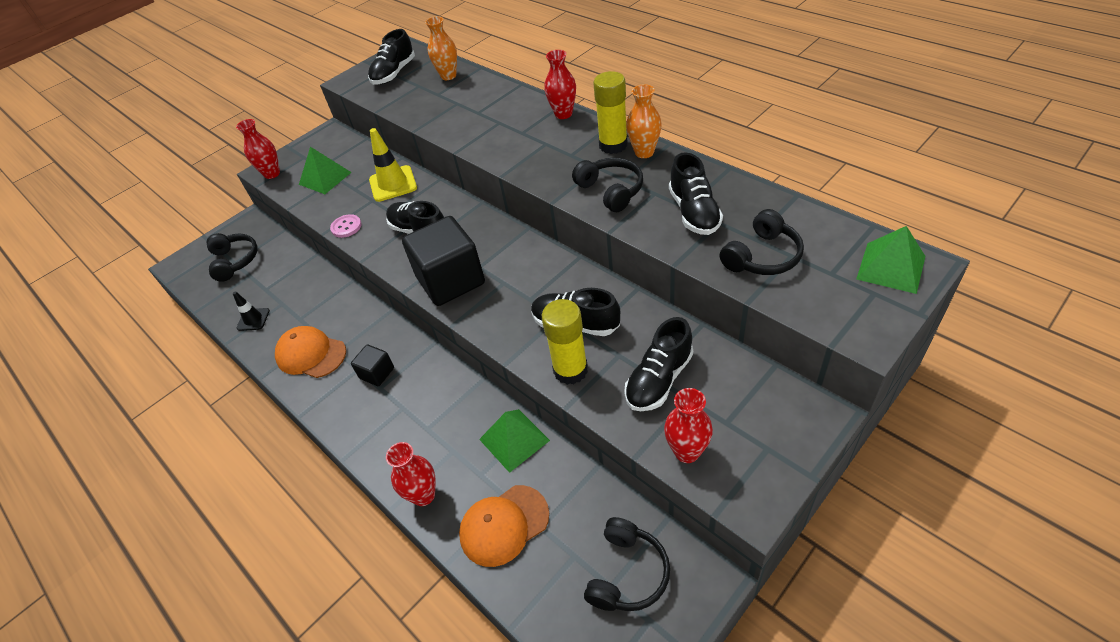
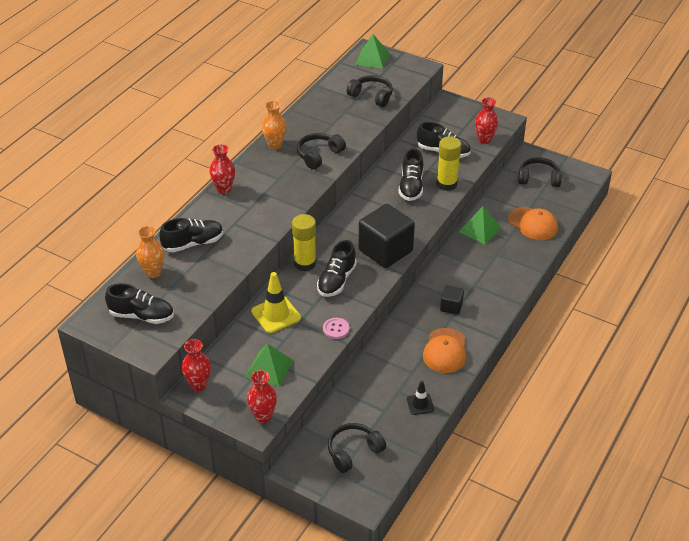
camera: 110 degrees left, 5 degrees down
red vase [386,442,436,506] -> red vase moved to [182,339,211,391]
yellow glue stick [593,71,628,154] -> yellow glue stick moved to [292,214,316,272]
black shoe [669,153,723,235] -> black shoe moved to [159,218,224,252]

